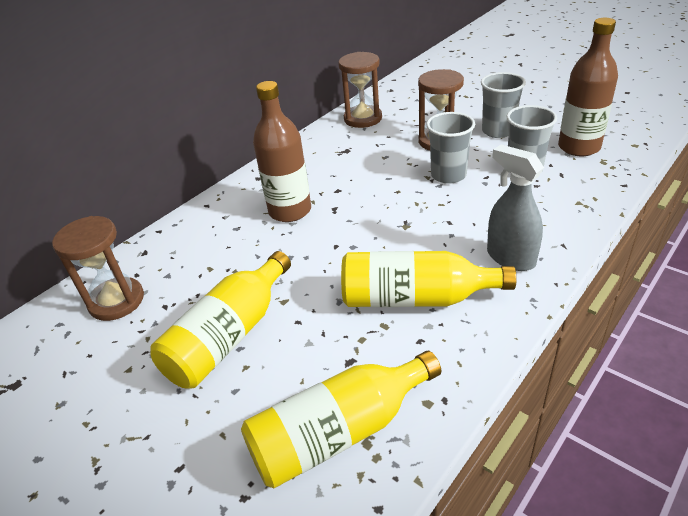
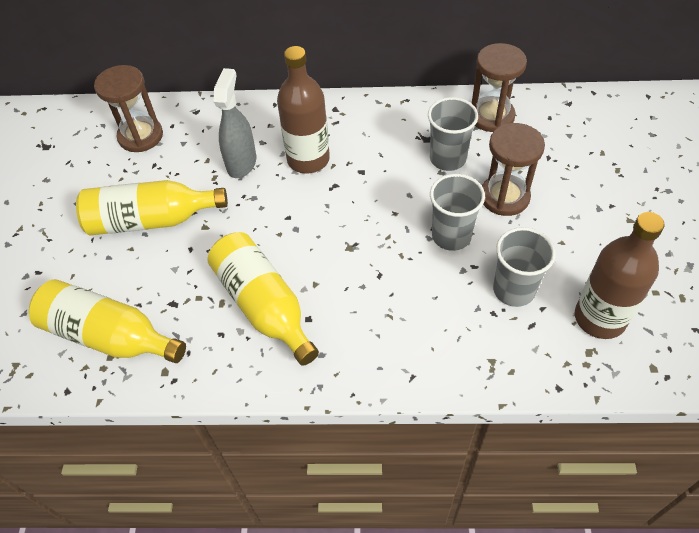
camera: 50 degrees right, 15 degrees up
grey cup [481,72,526,138] -> grey cup moved to [428,97,478,171]
grey spray bottle [487,145,544,271] -> grey spray bottle moved to [214,68,256,178]

